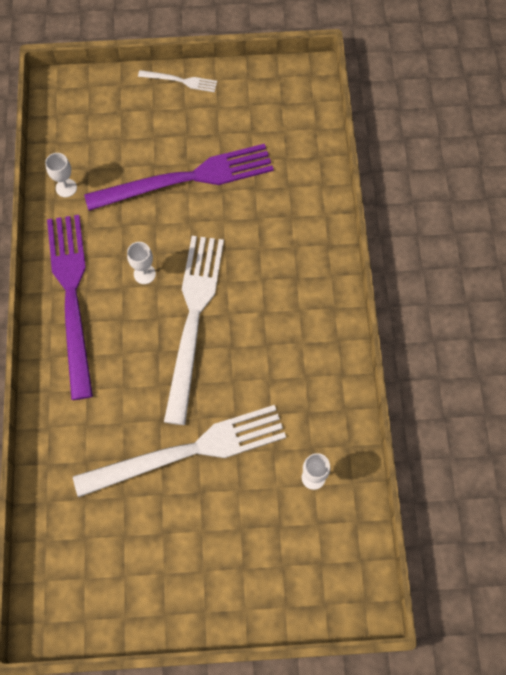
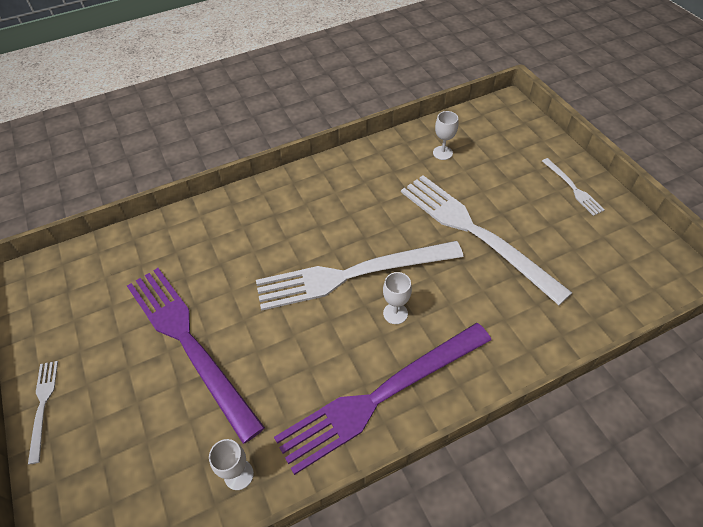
camera: 110 degrees left, 15 degrees down
white goblet [127,242,156,284] -> white goblet moved to [383,272,412,324]
none -> white fork [542,158,605,216]

